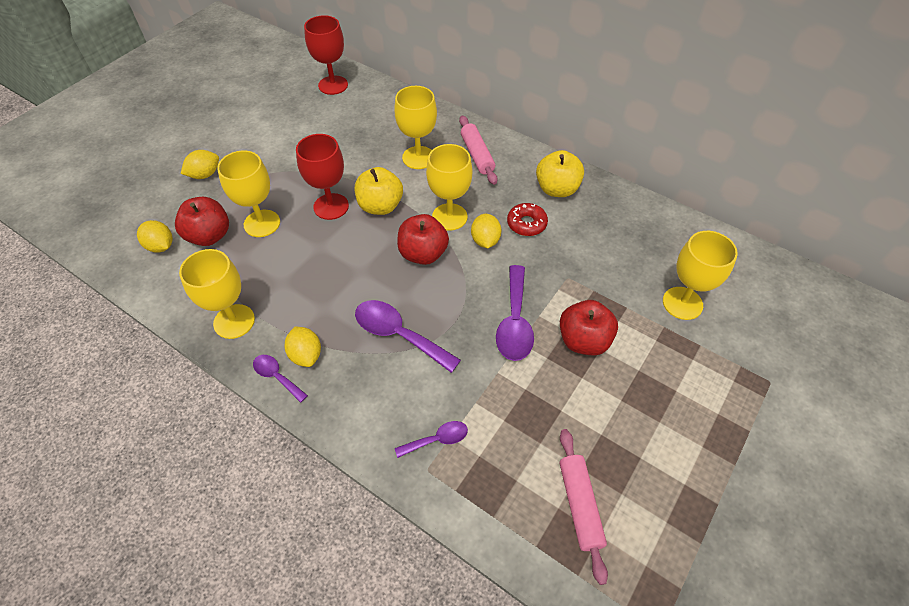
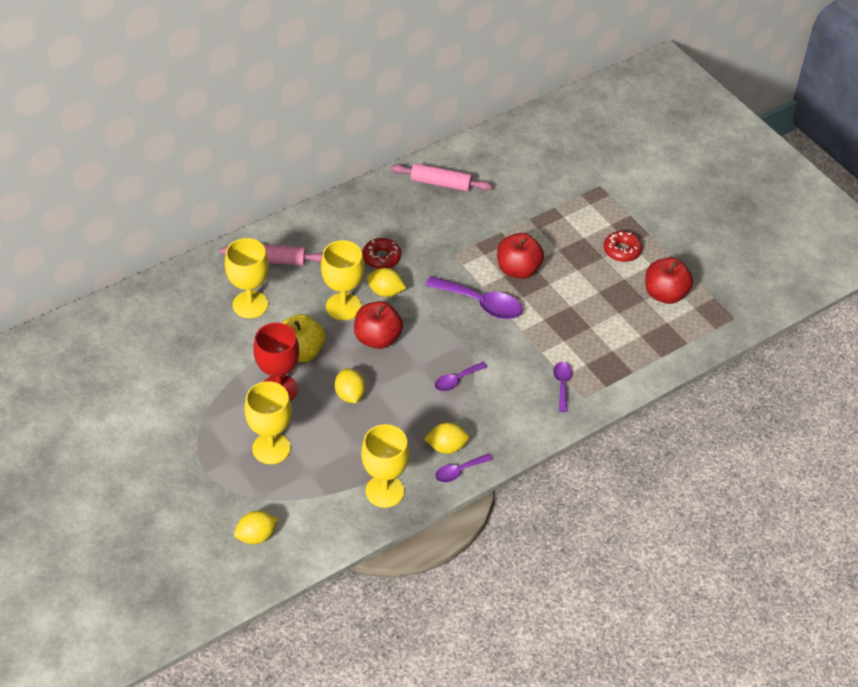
camera: 70 degrees left, 5 degrees down
red apple [175,197,229,246] -> red apple moved to [645,258,693,304]
yellow lemon [181,150,219,179] -> yellow lemon moved to [335,368,365,403]
red goblet [304,15,348,95] -> none
purple spoon [355,300,461,373] -> purple spoon [435,362,487,391], size x0.56
yellow apple [536,150,584,197] -> none
pink rolling pin [560,429,608,585] -> pink rolling pin moved to [391,163,492,191]
yellow goblet [663,231,738,320] -> none
none -> red donut [604,231,642,262]

